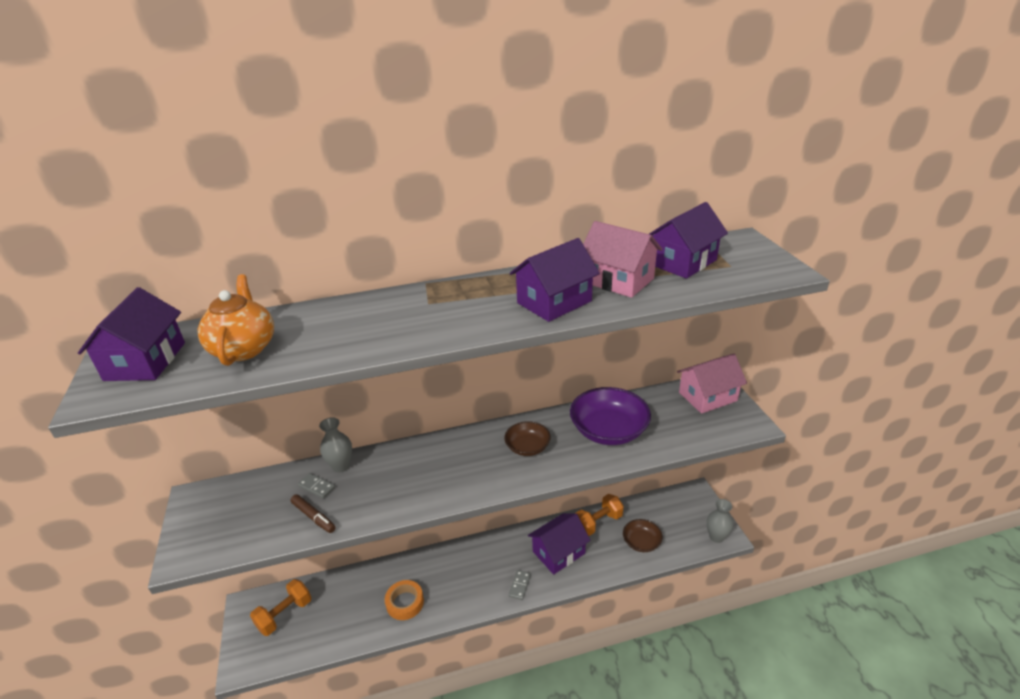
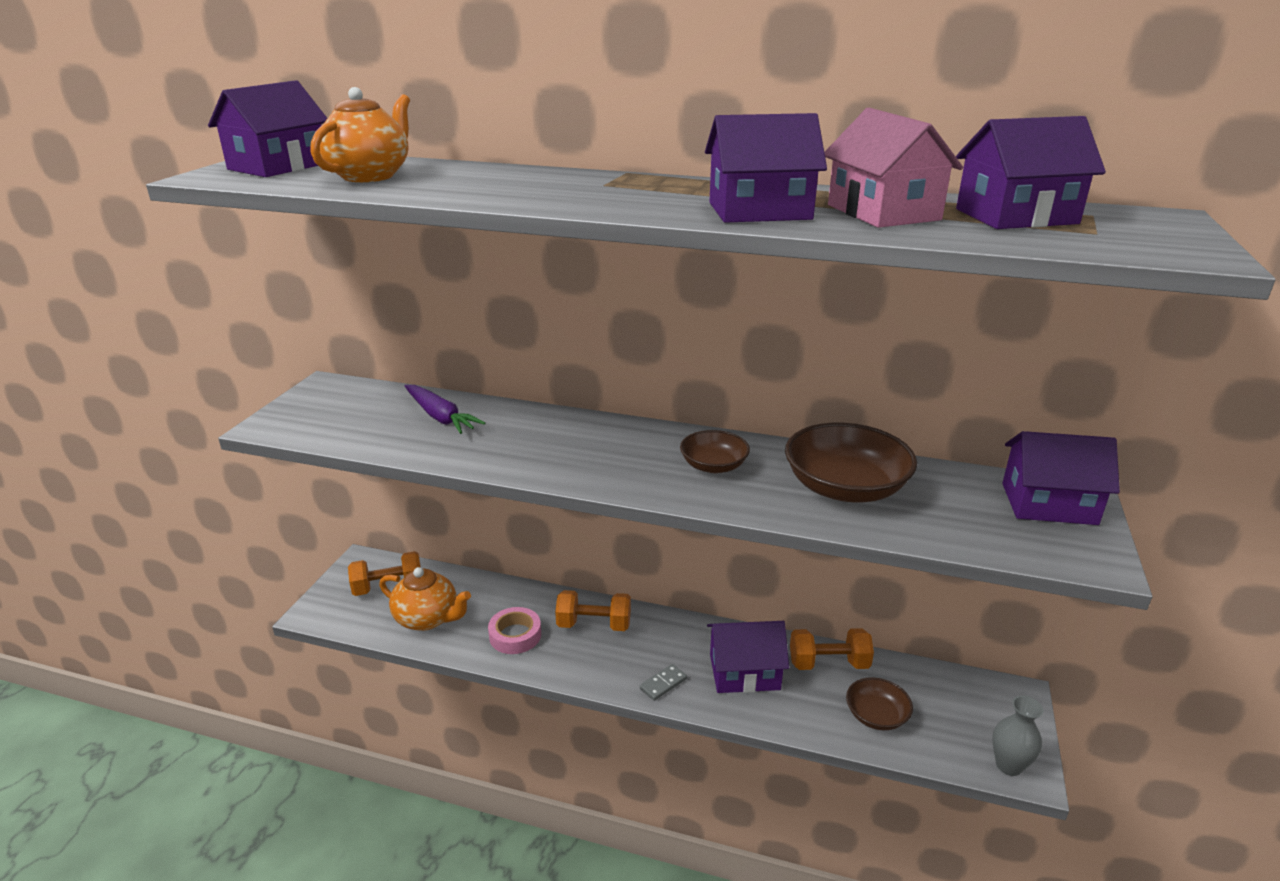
camera: 30 degrees right, 5 degrees down
brown marker [290,494,336,533] -> none
grey domino [297,473,335,499] -> purple carrot [405,385,485,434]
grey vase [319,417,352,473] -> none
orange tape [385,580,424,620] -> pink tape [488,607,541,654]
purple bowl [570,387,651,445] -> brown bowl [785,423,917,502]
pink house [677,354,747,414] -> purple house [1002,431,1120,525]
none -> orange teapot [379,567,471,631]
none -> orange dumbbell [555,590,631,631]

